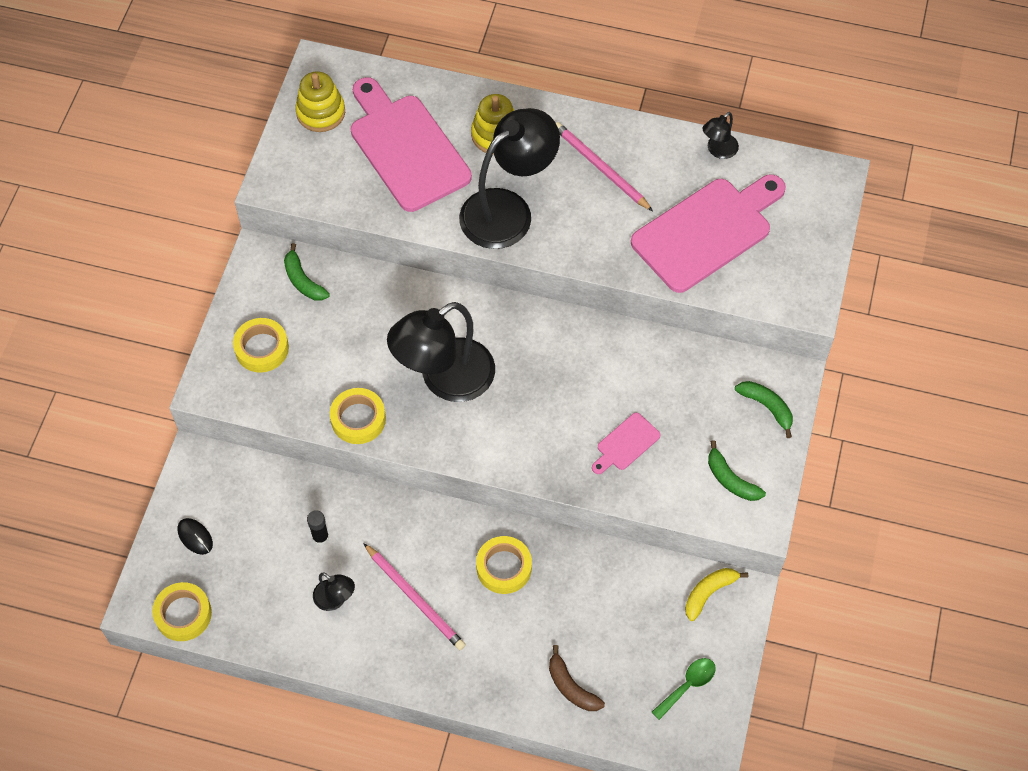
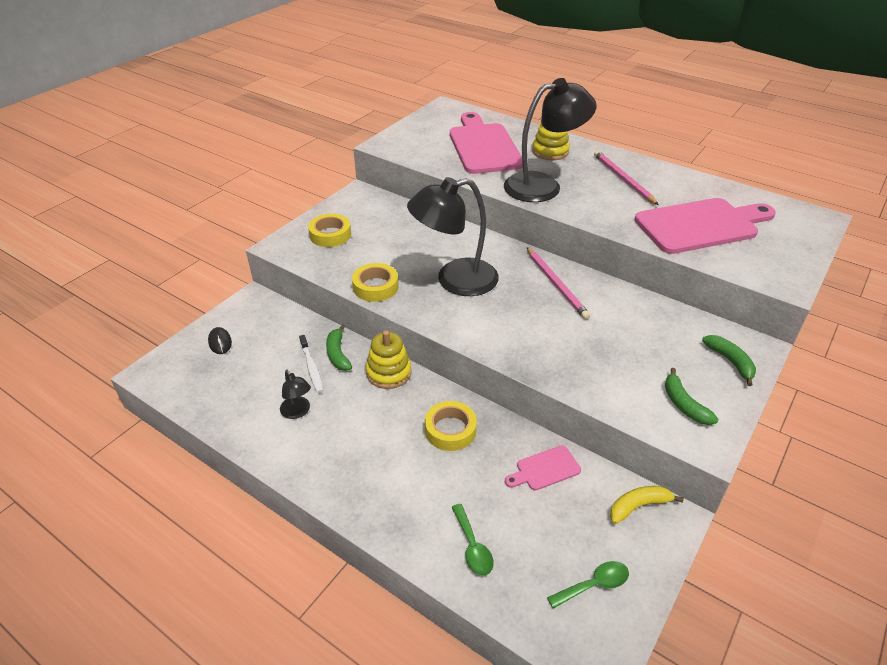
camera: 20 degrees right, 20 degrees down
yellow tape [152,582,212,641] -> none
green banana [284,243,330,301] -> green banana moved to [326,324,352,371]
yellow stacking toy [295,72,345,132] -> yellow stacking toy moved to [366,330,411,389]
black glue stick [307,510,329,545] -> white toothbrush [299,335,324,393]
pink pencil [363,543,466,650] -> pink pencil moved to [527,247,590,319]
brown banana [549,645,605,711] -> green spoon [451,504,494,576]
pink cutting board [592,413,660,474] -> pink cutting board moved to [505,445,581,491]
black lamp [703,112,739,159] -> none

